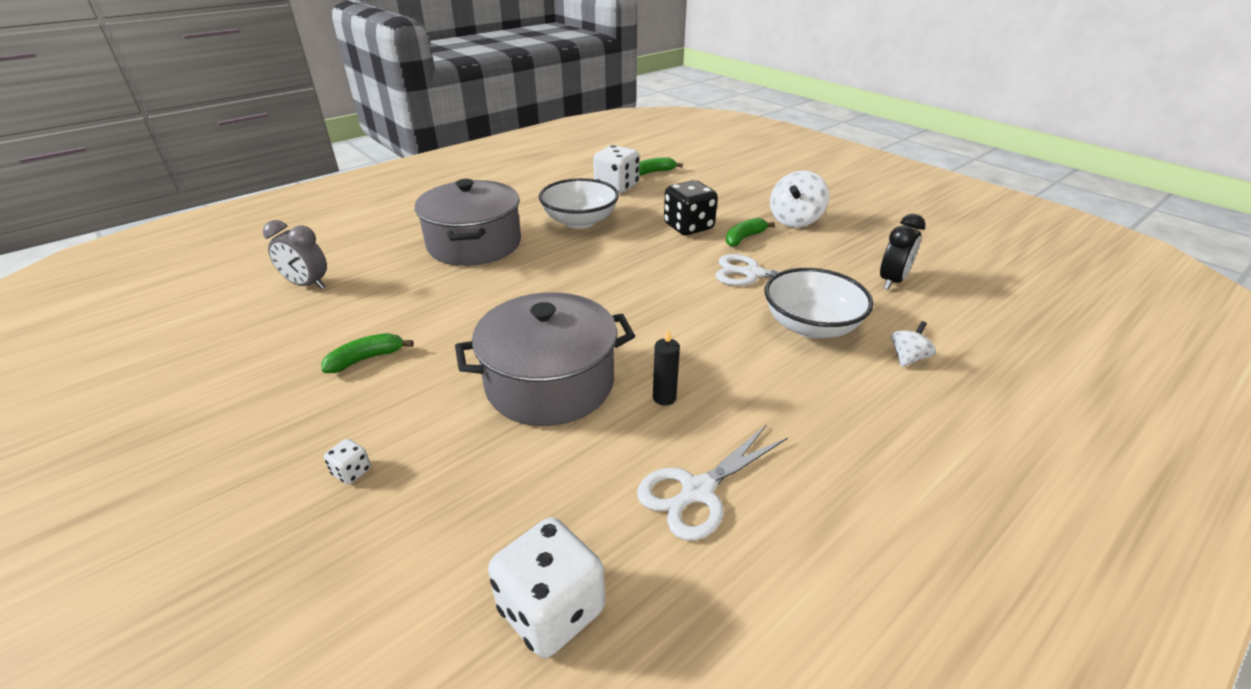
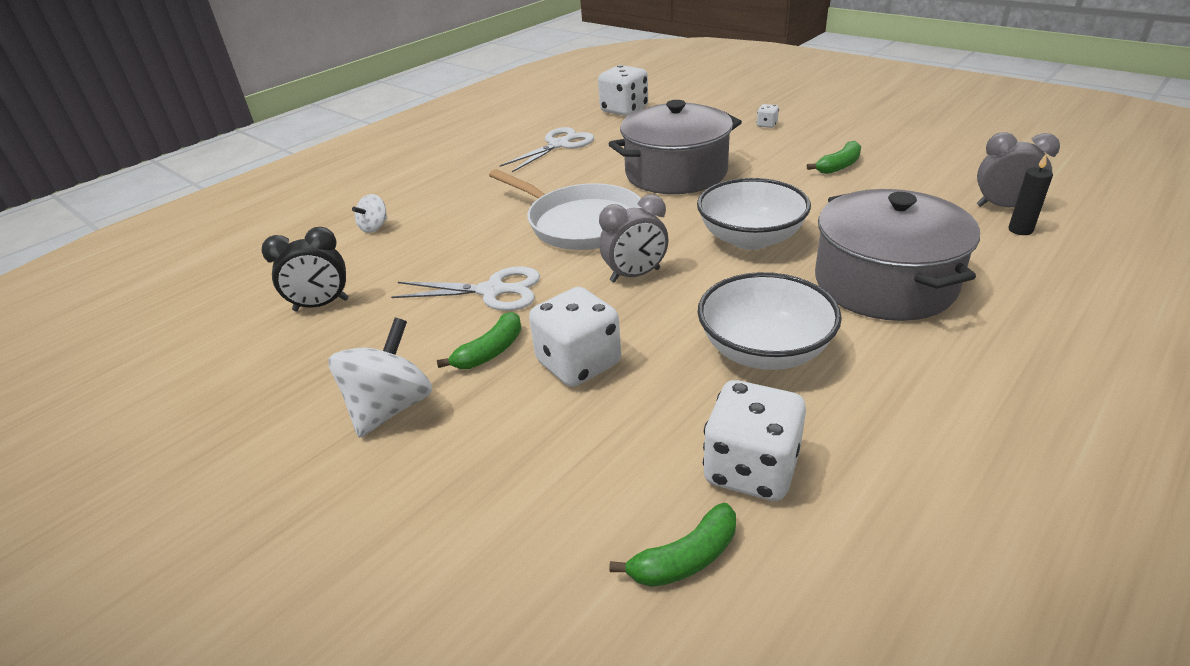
camera: 175 degrees right, 0 degrees up
black candle [653,329,680,406] -> black candle moved to [1008,154,1053,235]
black dice [664,180,718,235] -> white dice [529,287,621,387]
white bowl [765,268,874,338] -> white bowl moved to [697,178,811,250]
black clock [880,214,926,290] -> black clock turned 135 degrees counterclockwise [261,227,349,311]
none -> white pan [489,169,641,250]
none -> grey clock [599,194,668,282]

